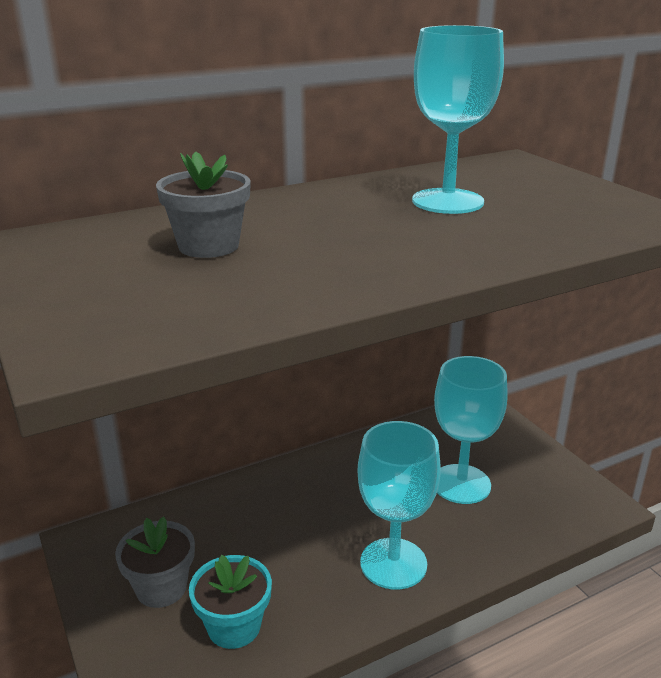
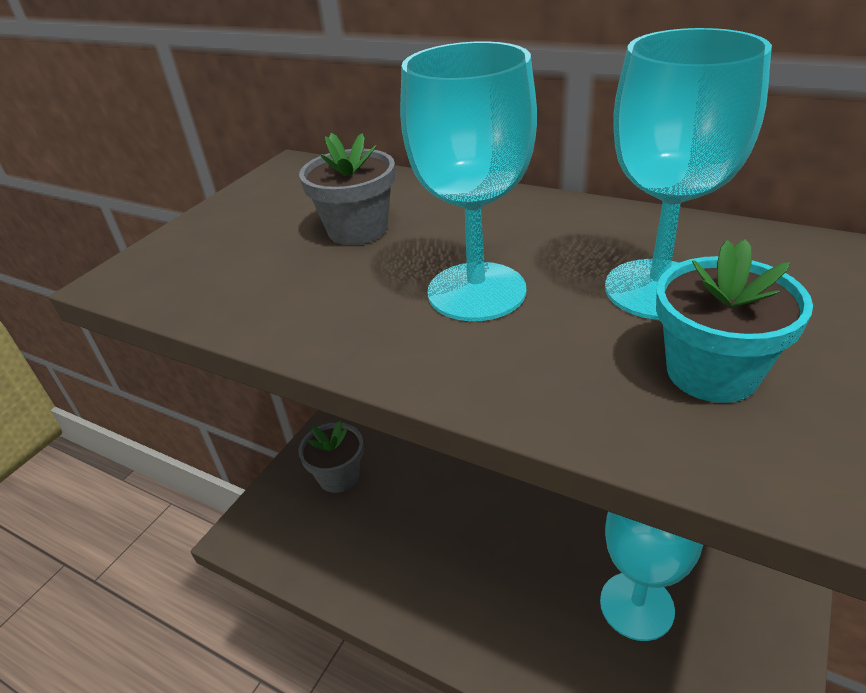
camera: 60 degrees right, 10 degrees up
turquoise flower pot [189,555,272,649] -> turquoise flower pot moved to [656,239,813,403]
turquoise goblet [358,421,441,590] -> turquoise goblet moved to [400,41,537,321]

